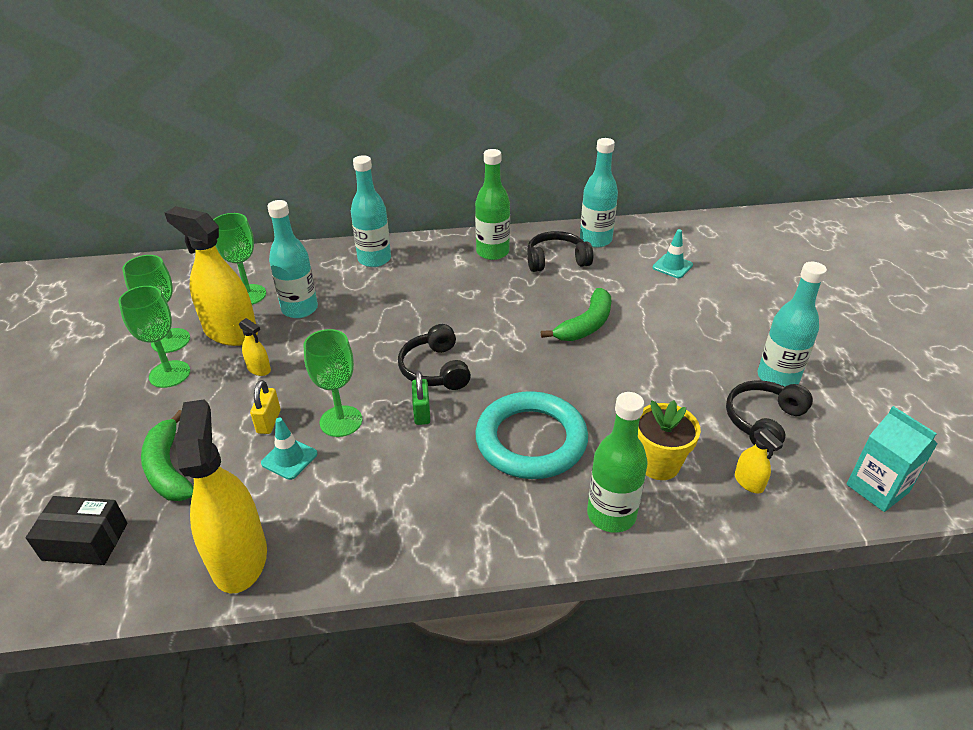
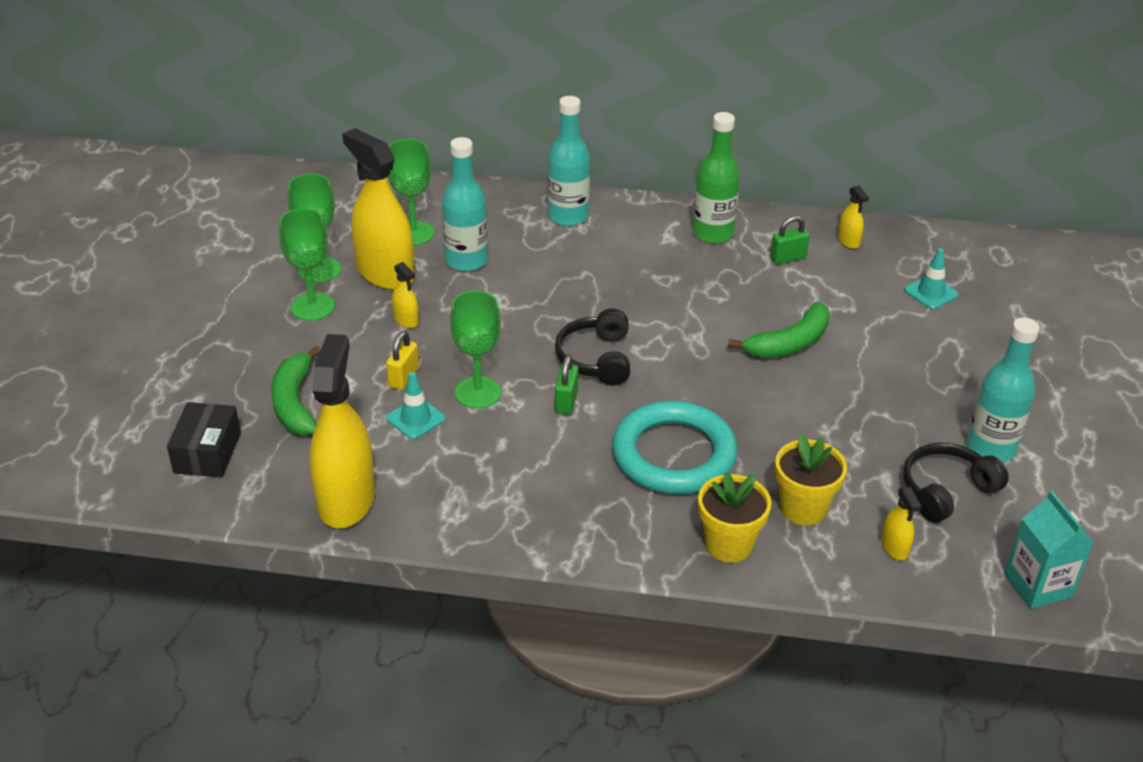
camera: 15 degrees right, 0 degrees up
black box [25,496,128,565] -> black box turned 75 degrees clockwise [167,402,241,478]
black headphones [527,231,593,272] -> green padlock [770,216,810,264]
turquoise bottle [580,138,618,248] -> yellow spray bottle [838,185,869,249]
green bottle [587,392,648,533] -> yellow flower pot [698,472,772,563]

